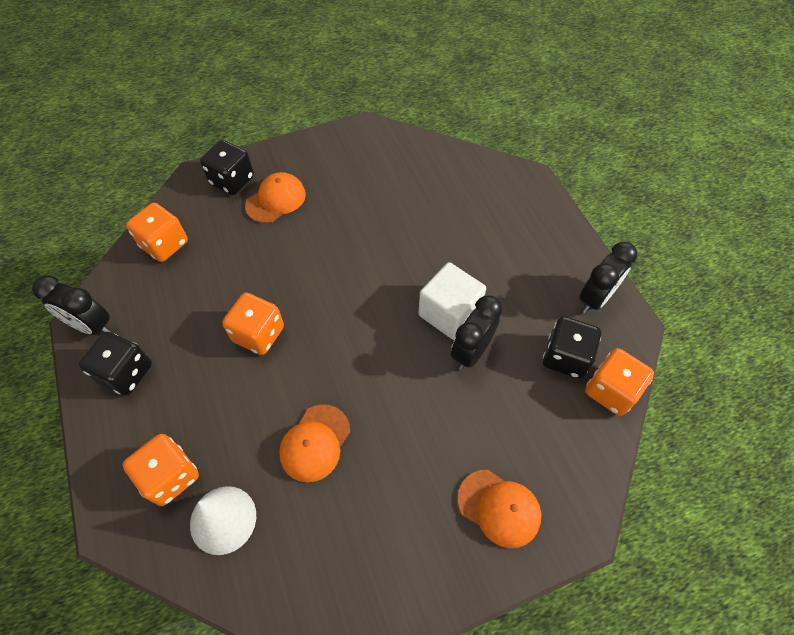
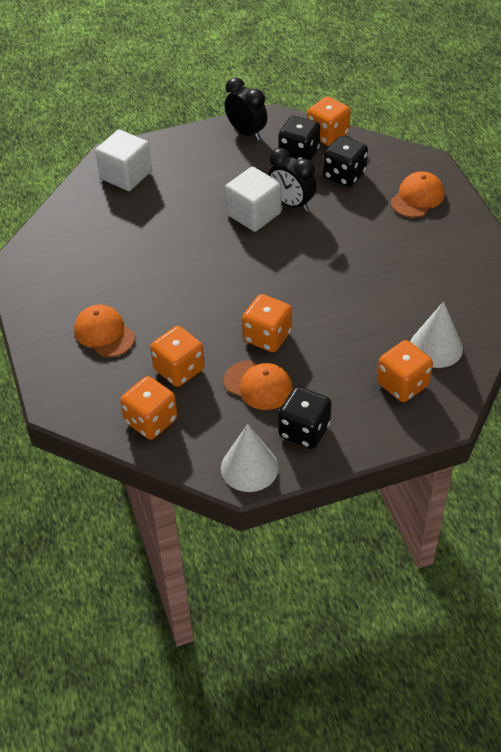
camera: 85 degrees left, 10 degrees down
black clock [32,275,112,335] -> white cone [221,424,279,492]
black dice [200,140,254,195] -> black dice moved to [323,136,368,187]
orange cap [279,404,350,482] -> orange cap moved to [224,360,293,410]
none -> white cube [95,129,152,191]
none -> orange dice [150,326,205,387]

